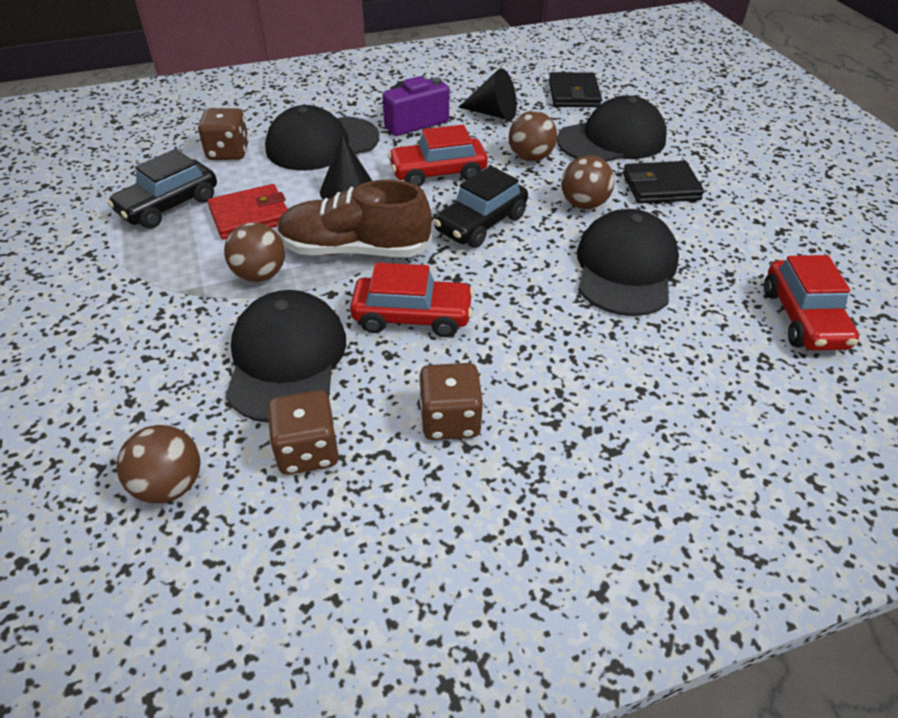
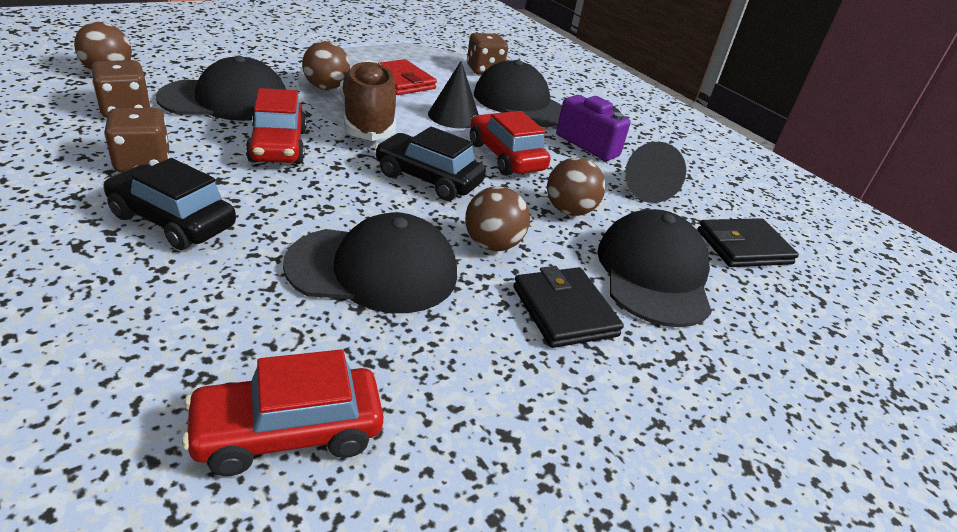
camera: 70 degrees right, 10 degrees down
black car [107,149,217,229] -> black car moved to [103,158,236,250]
black cap [557,95,667,162] -> black cap turned 135 degrees counterclockwise [597,209,712,327]

